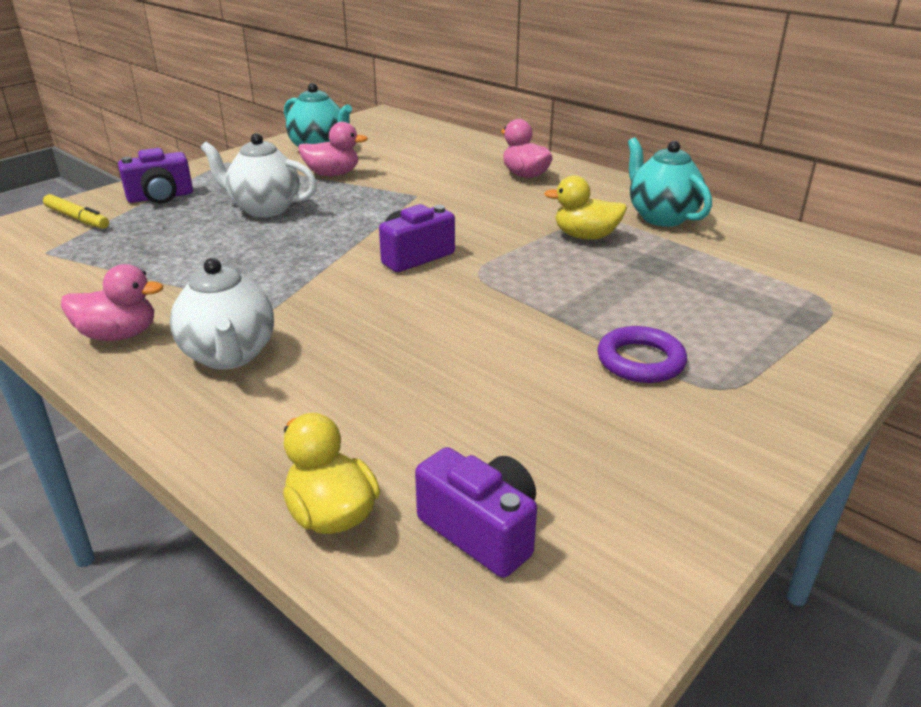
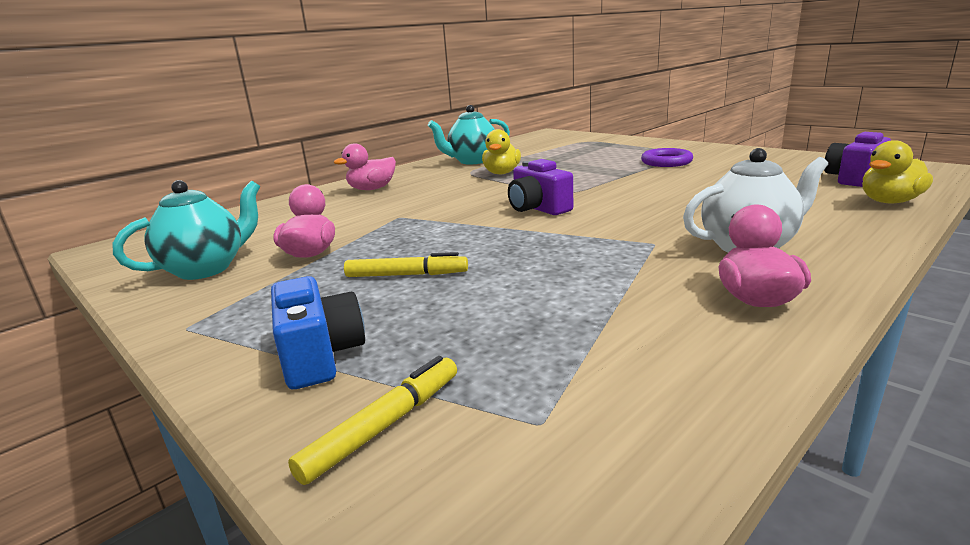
camera: 85 degrees left, 10 degrees down
purple camera [118,148,193,204] -> blue camera [271,276,365,389]
white teapot [200,133,317,217] -> yellow marker [344,252,468,277]

